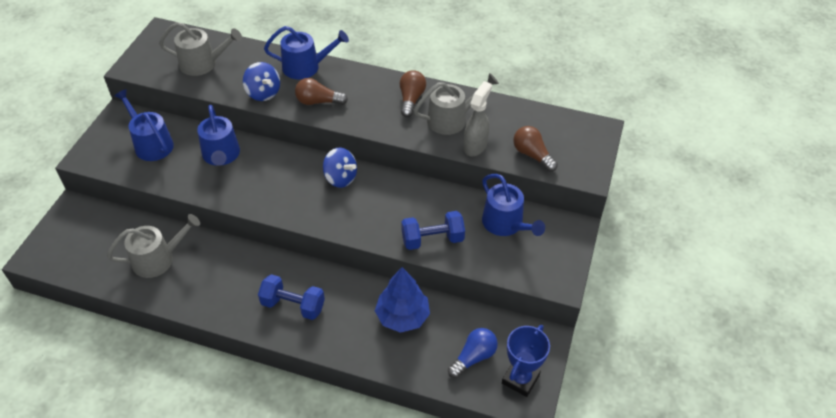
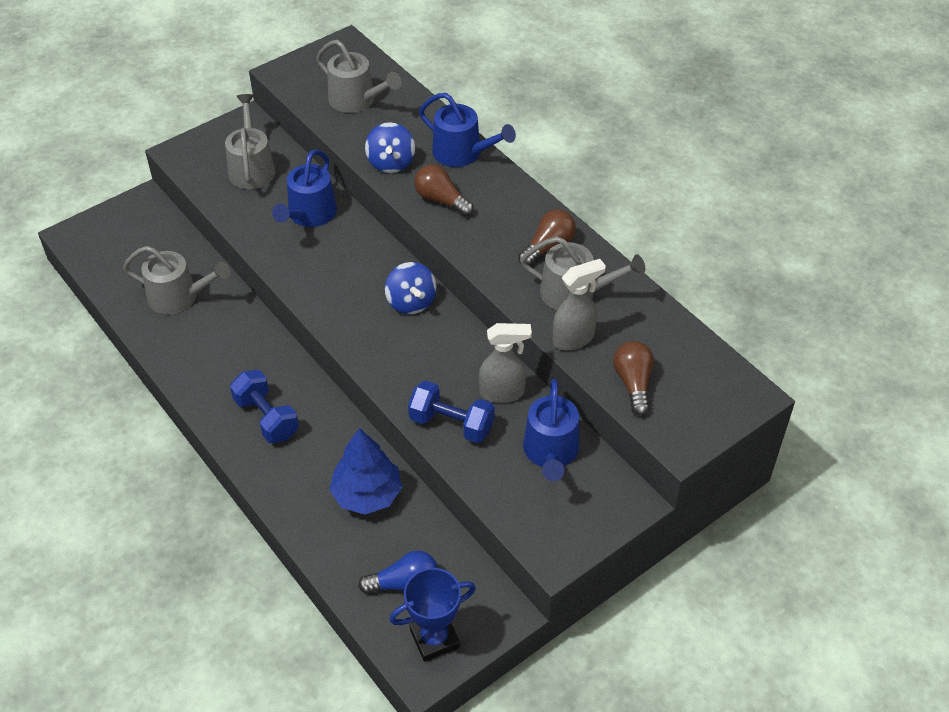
camera: 35 degrees right, 0 degrees up
blue watering can [114,89,174,161] -> grey watering can [225,94,276,189]
none -> grey spray bottle [479,323,532,403]

